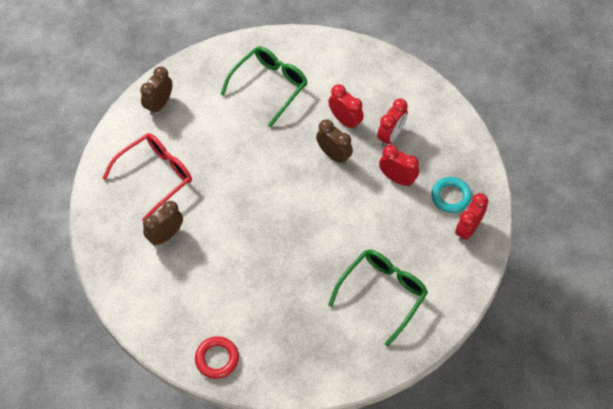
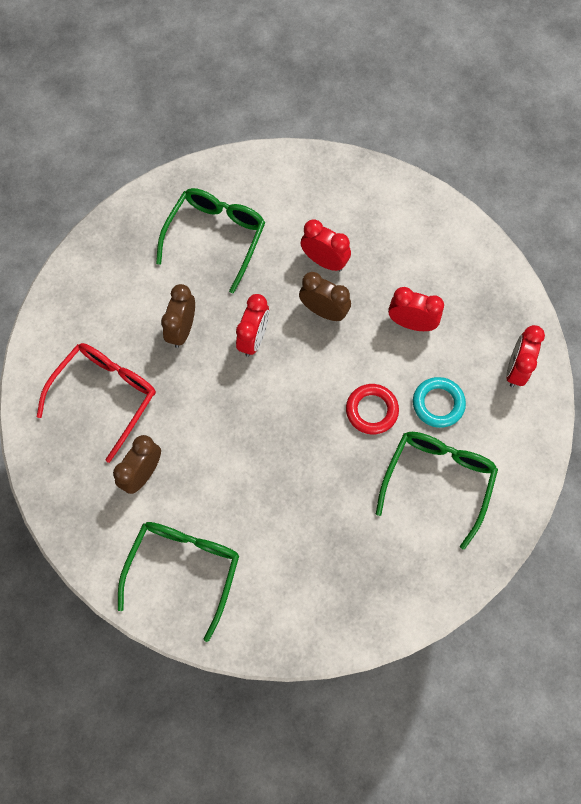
camera: 15 degrees left, 10 degrees up
brown clock [140,67,173,115] -> brown clock moved to [161,284,195,348]
red ring [195,336,239,379] -> red ring moved to [346,384,399,434]
red clock [377,99,408,147] -> red clock moved to [236,294,269,357]
turquoise ring [431,177,472,213] -> turquoise ring moved to [413,377,466,428]
none -> green glasses [118,522,239,642]

